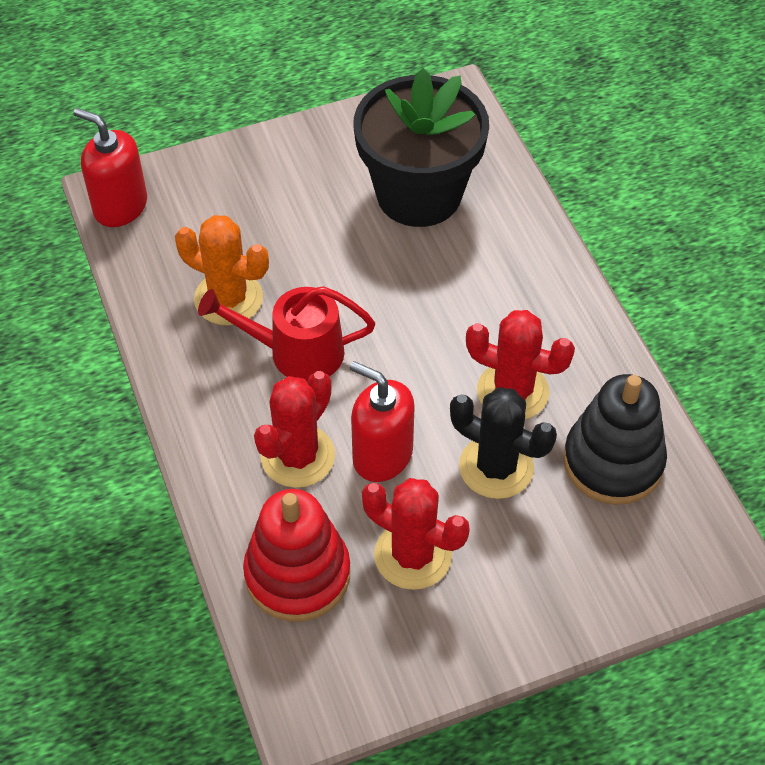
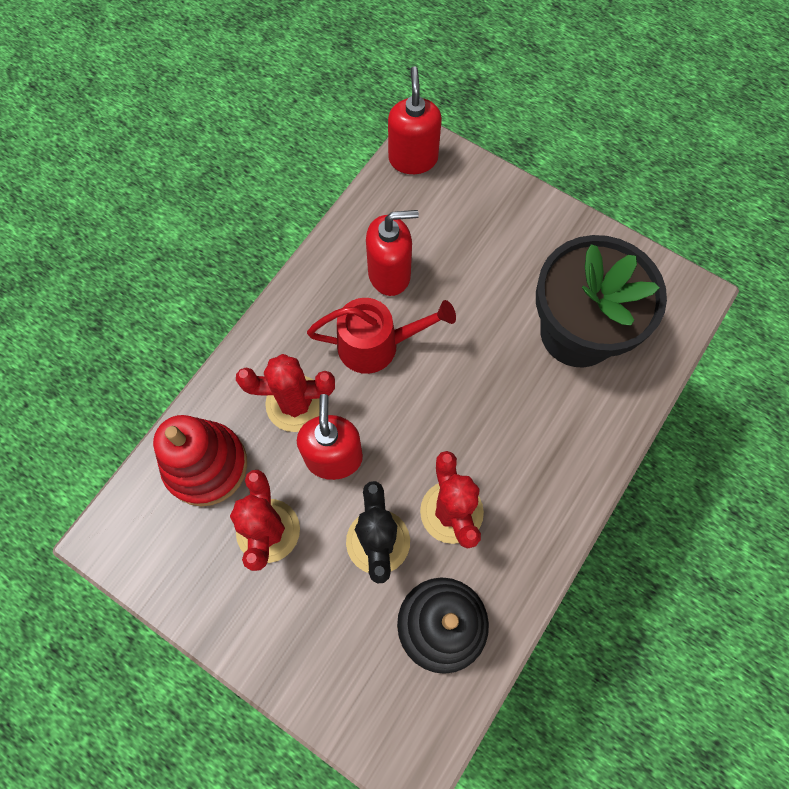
camera: 55 degrees right, 15 degrees up
orange cactus [175,215,269,326] -> red soap dispenser [366,210,419,296]
red watering can [198,286,375,382] -> red watering can turned 120 degrees clockwise [307,298,456,374]

